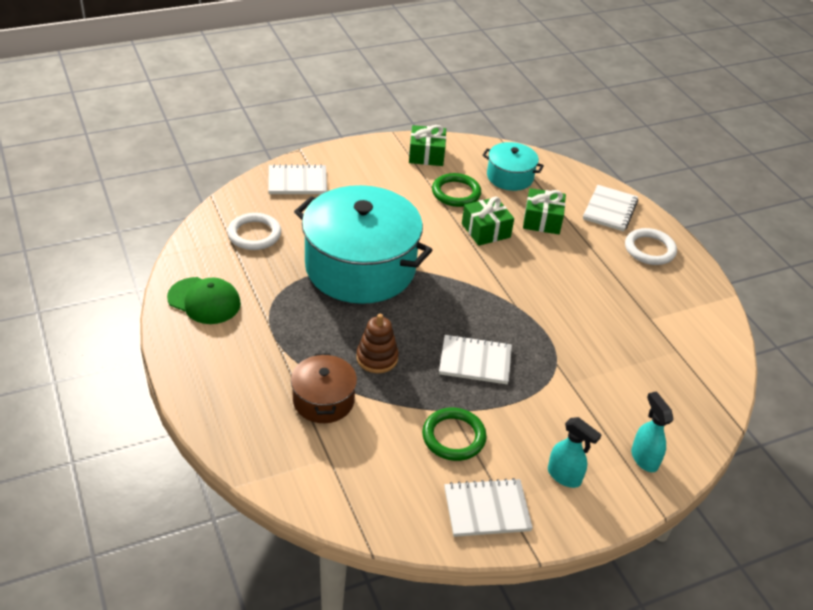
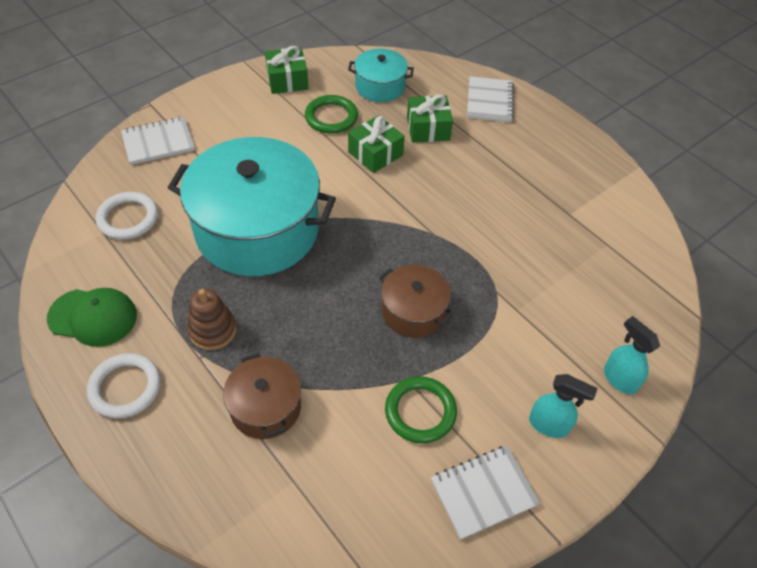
camera: 15 degrees left, 10 degrees up
brown stacking toy [356,314,399,373] -> brown stacking toy moved to [187,289,236,350]
white notebook [439,334,512,384] -> brown pot [379,265,454,338]
white ring [625,228,677,265] -> white ring moved to [87,353,161,419]

